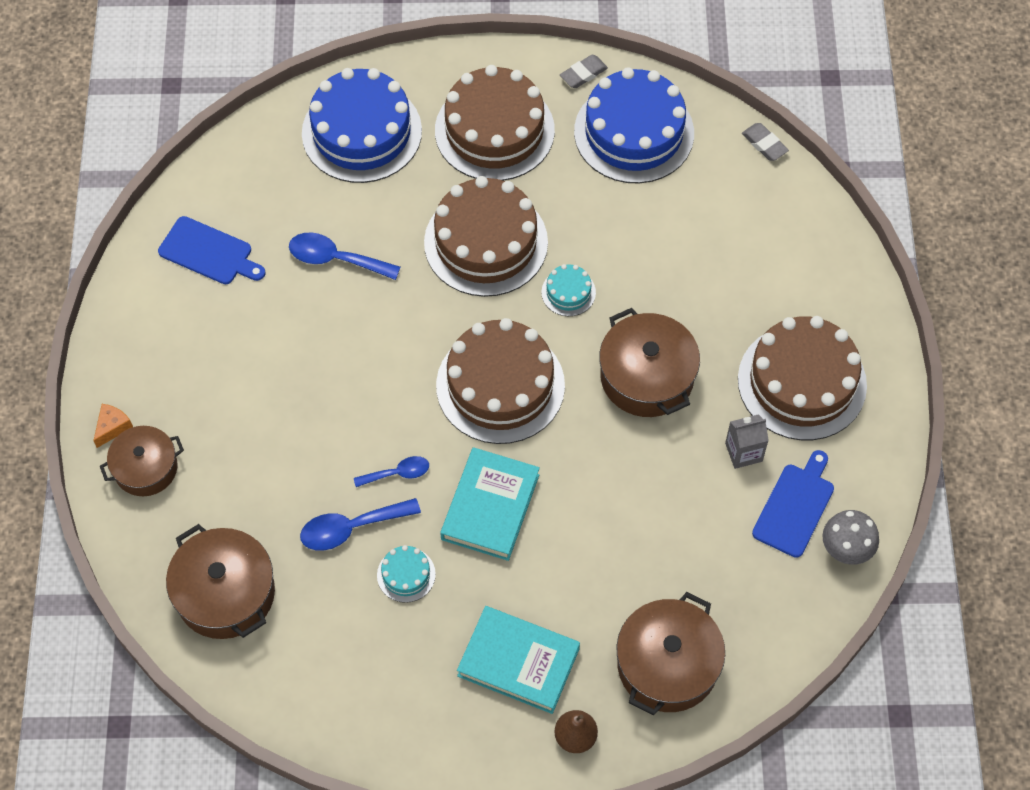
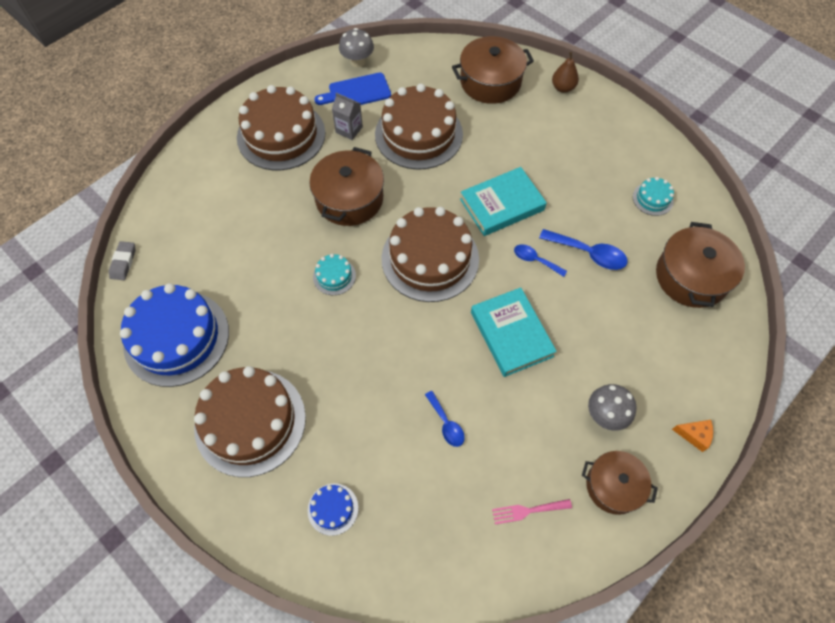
camera: 135 degrees left, 0 degrees up
orange cheese [93,404,133,448] -> orange cheese turned 150 degrees counterclockwise [672,420,713,452]
brown pot [100,426,184,496] -> brown pot moved to [582,451,658,515]
blue cutting board [158,216,266,284] -> pink fork [492,499,572,525]
blue spoon [289,233,400,280] -> blue spoon [425,391,465,447], size x0.63
blue cake [302,68,422,183] -> blue cake [308,483,358,536], size x0.43
turquoise cake [377,545,436,603] -> turquoise cake moved to [633,177,674,216]
brown cake [424,176,548,297] -> brown cake moved to [375,84,463,170]
turquoise book [457,606,580,714] -> turquoise book moved to [471,288,557,377]
grey eraser [560,55,608,88] -> none
none -> grey mushroom [588,384,637,431]

